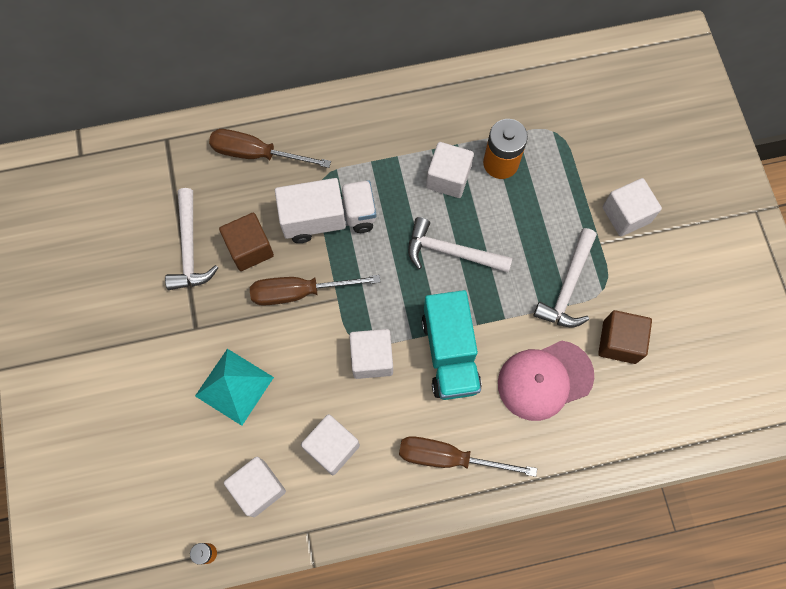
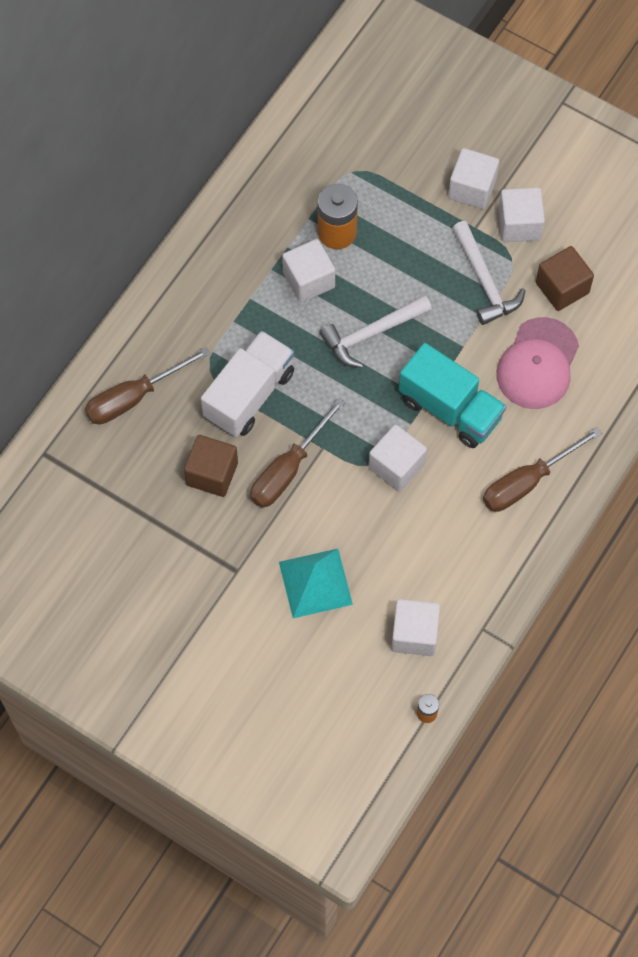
camera: 45 degrees left, 5 degrees down
white hammer [165,188,218,290] -> none
white cube [301,414,360,475] -> white cube moved to [498,187,545,242]

